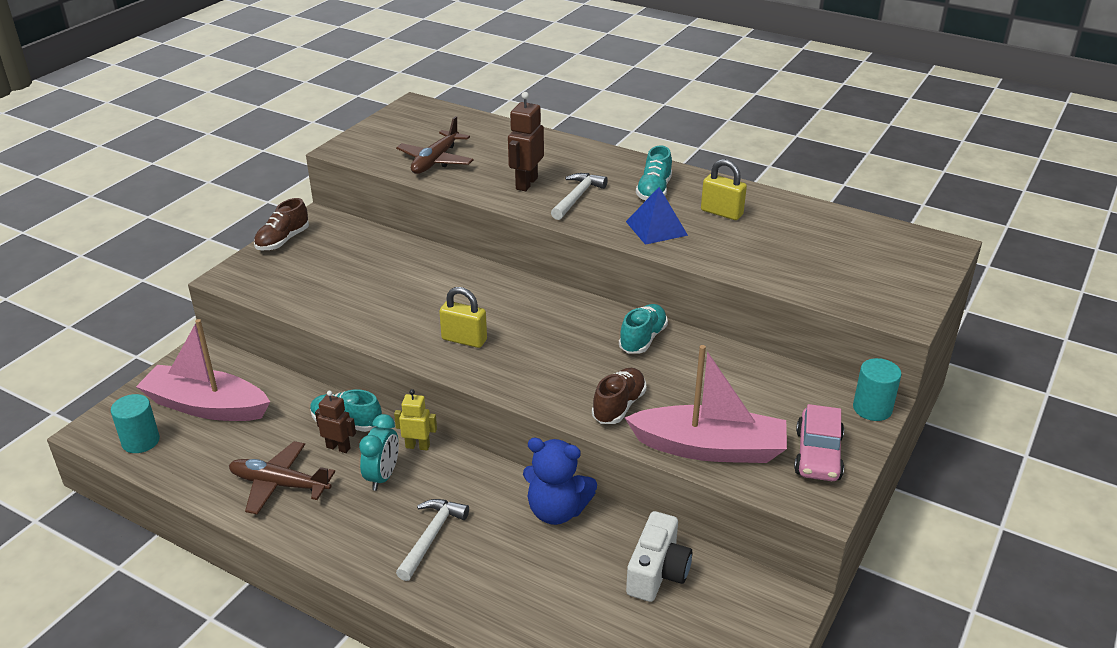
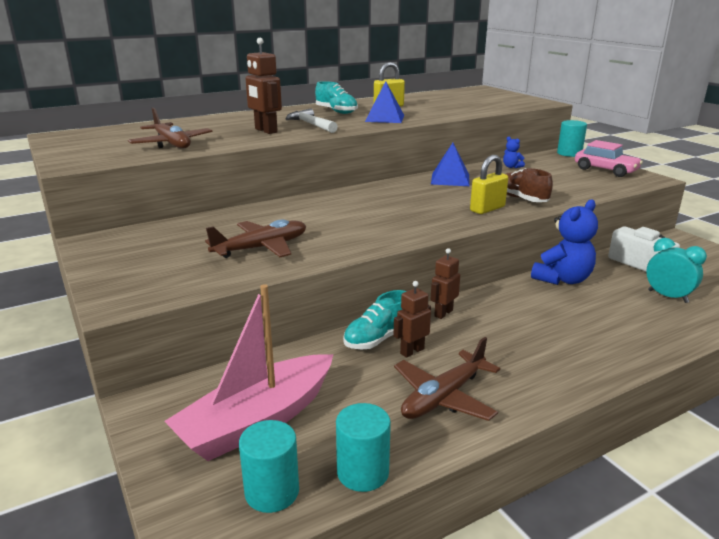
camera: 60 degrees left, 10 degrees down
brown shoe [254,198,309,250] -> none
turquoise clock [359,414,399,491] -> turquoise clock moved to [646,238,707,303]
yellow robot [394,389,437,451] -> brown robot [431,248,460,319]
white hammer [396,499,469,581] -> none
yellow padlock [439,287,487,348] -> yellow padlock moved to [470,155,508,214]
turquoise shoe [619,304,668,354] -> blue pyramid [431,143,469,186]
pink boat [625,345,787,463] -> none
none -> brown plane [205,219,306,258]
none -> turquoise cylinder [336,403,391,492]
none -> blue teddy bear [503,137,525,168]

